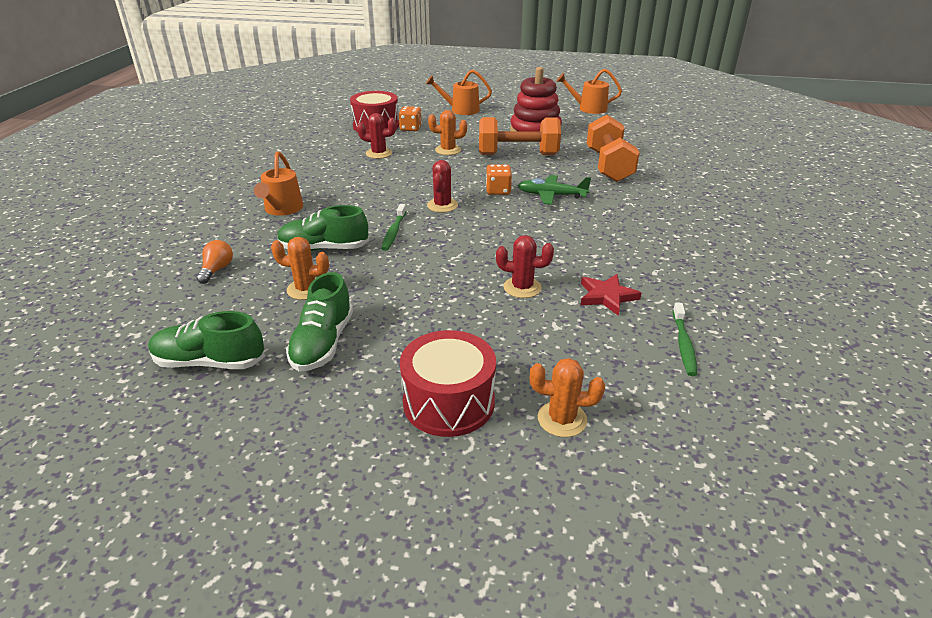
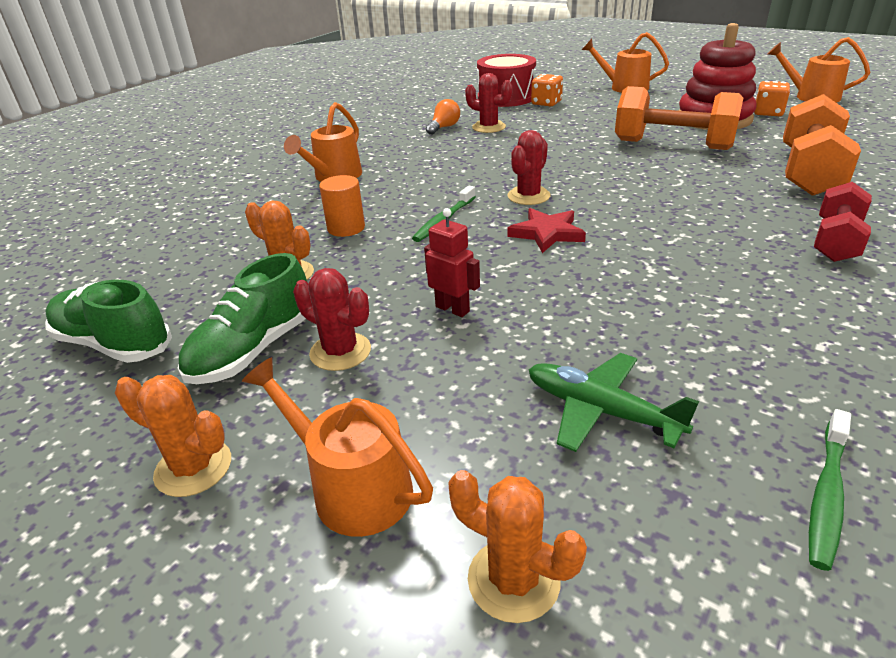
camera: 25 degrees right, 0 degrees up
orange light bulb [197,240,233,284] -> orange light bulb moved to [426,99,460,135]
green shoe [277,205,369,251] -> orange cylinder [319,175,365,237]
red drum [400,330,496,437] -> orange watering can [242,357,433,537]
orange cactus [428,110,467,155] -> orange cactus moved to [115,375,231,497]
orange dice [486,165,512,195] -> orange dice moved to [754,81,790,116]
red cactus [496,235,554,298] -> red cactus moved to [293,268,371,371]
green plane [518,175,591,205] -> green plane moved to [529,353,699,452]
red star [581,274,641,316] -> red star moved to [508,208,586,253]
none -> red robot [424,208,480,317]
none -> red dumbbell [814,182,872,262]

